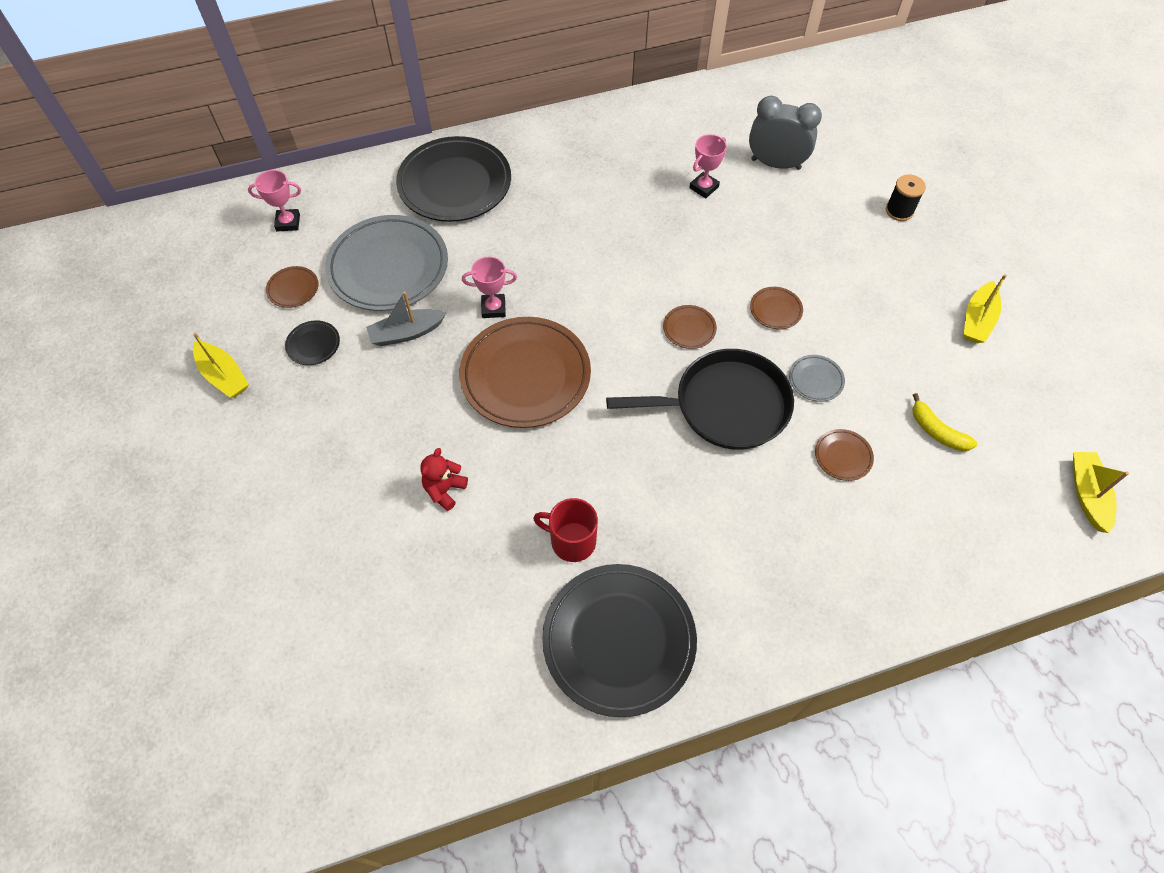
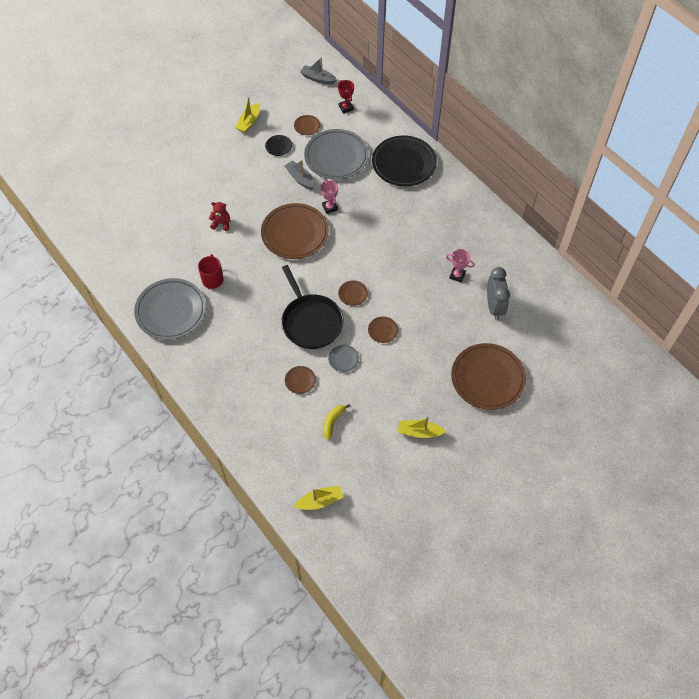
camera: 70 degrees right, 0 degrees up
pink trophy [248,170,301,231] -> red trophy [338,80,354,114]
black plate [542,564,697,717] -> grey plate [134,278,206,340]
black spool [886,174,926,221] -> brown plate [451,343,526,410]
none -> grey boat [300,57,337,84]

